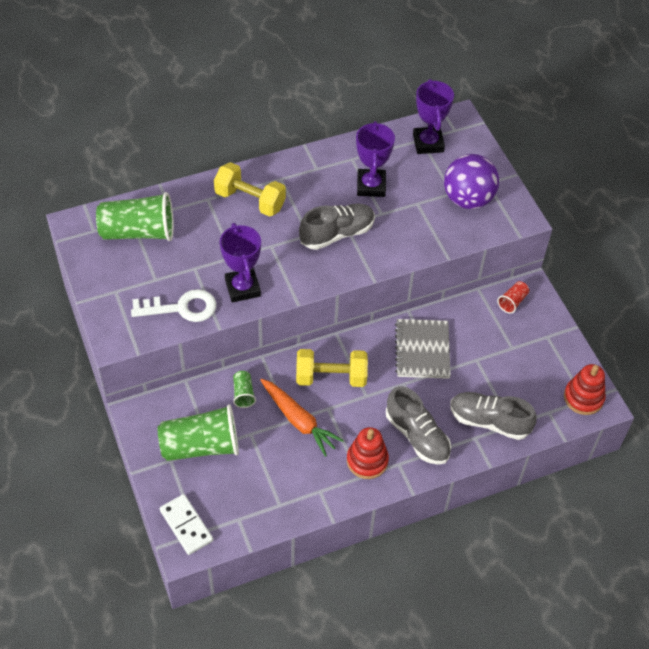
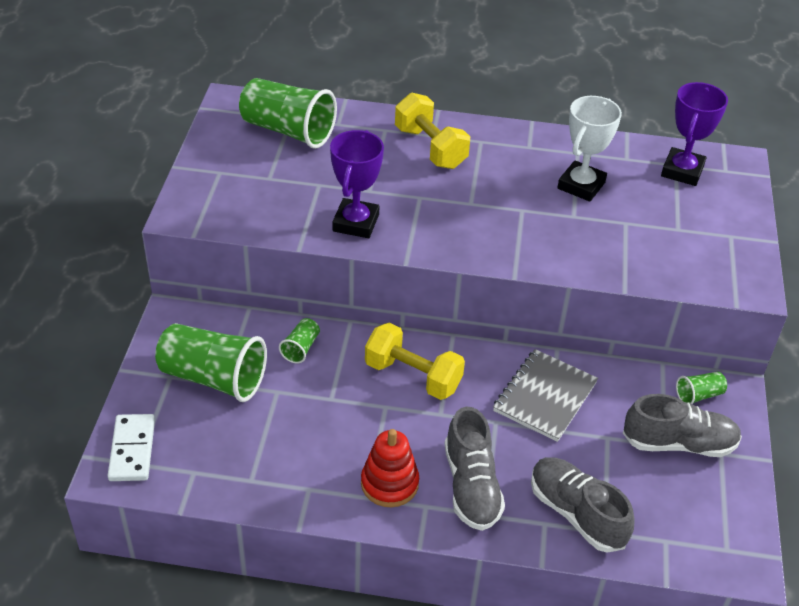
camera: 30 degrees right, 10 degrees down
white key [131,289,217,322] -> none
orange carrot [260,379,344,457] -> none
grey shoe [299,203,375,250] -> grey shoe moved to [623,394,742,457]
purple trophy [356,121,395,197] -> white trophy [557,96,622,202]
purple ball [444,154,499,209] -> none
red cup [497,281,529,314] -> green cup [676,371,727,404]
red stacking toy [564,364,606,415] -> none

